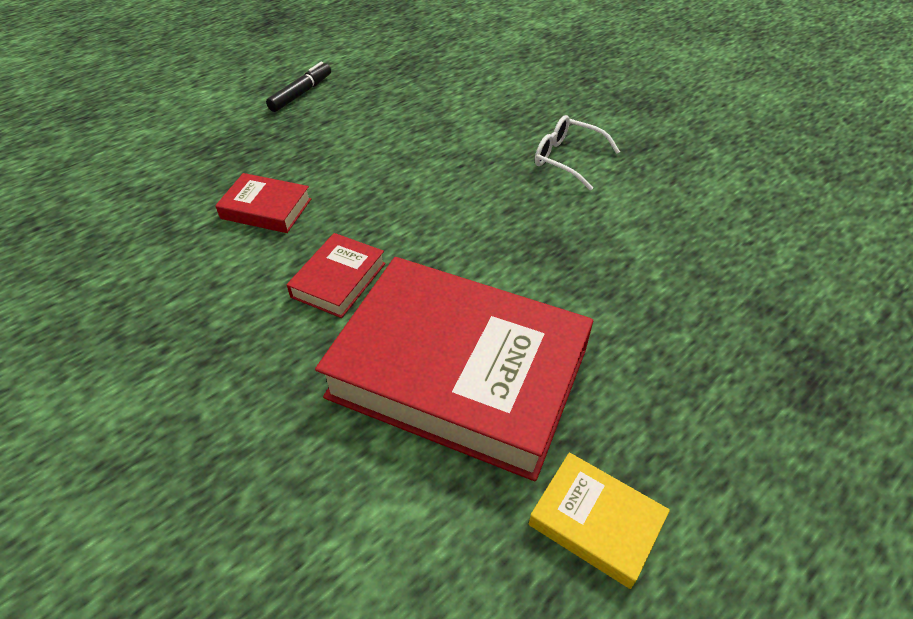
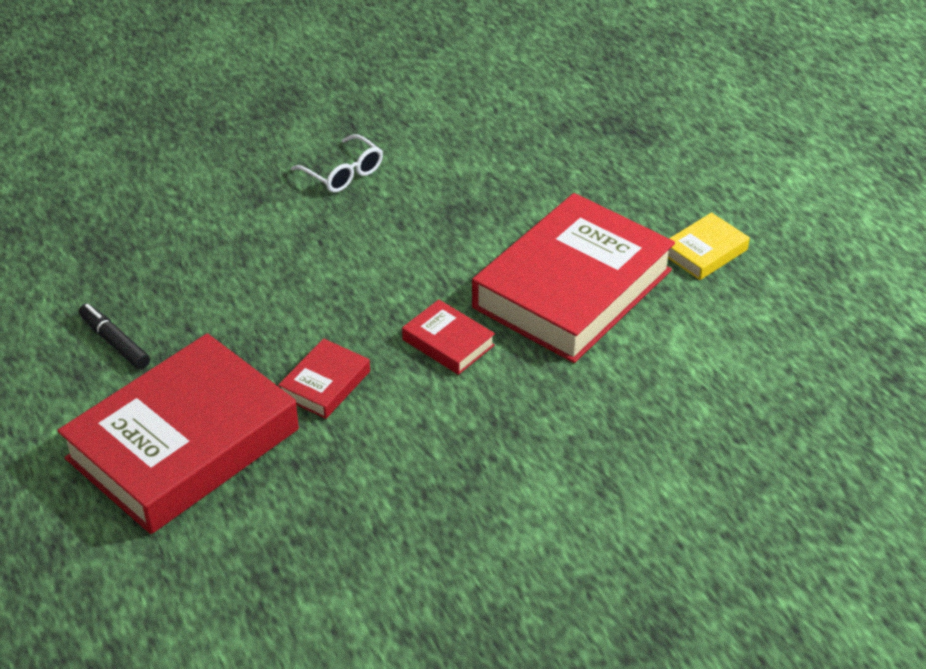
camera: 75 degrees left, 5 degrees down
white glasses [535,115,620,191] -> white glasses turned 90 degrees counterclockwise [291,134,383,193]
none -> red book [57,333,299,534]

